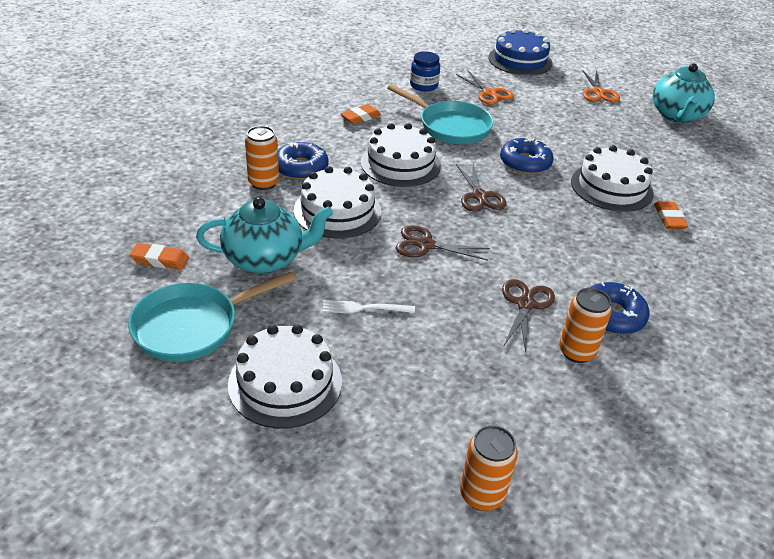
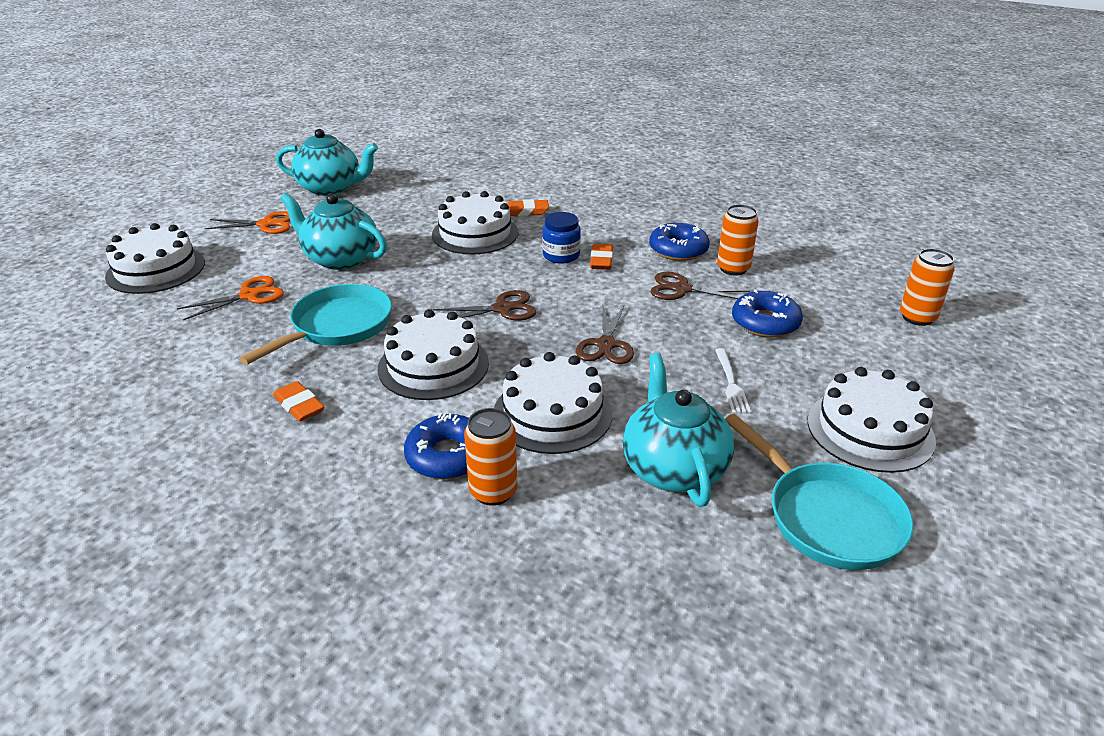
camera: 90 degrees left, 5 degrees down
orange eraser [130,243,189,270] -> orange eraser moved to [590,244,613,270]
blue jar [410,51,440,92] -> blue jar moved to [542,212,581,264]
blue cake [488,28,553,76] -> white cake [105,223,205,294]
blue donut [500,137,554,174] -> blue donut moved to [732,289,803,338]
none -> turquoise teapot [280,193,387,270]

